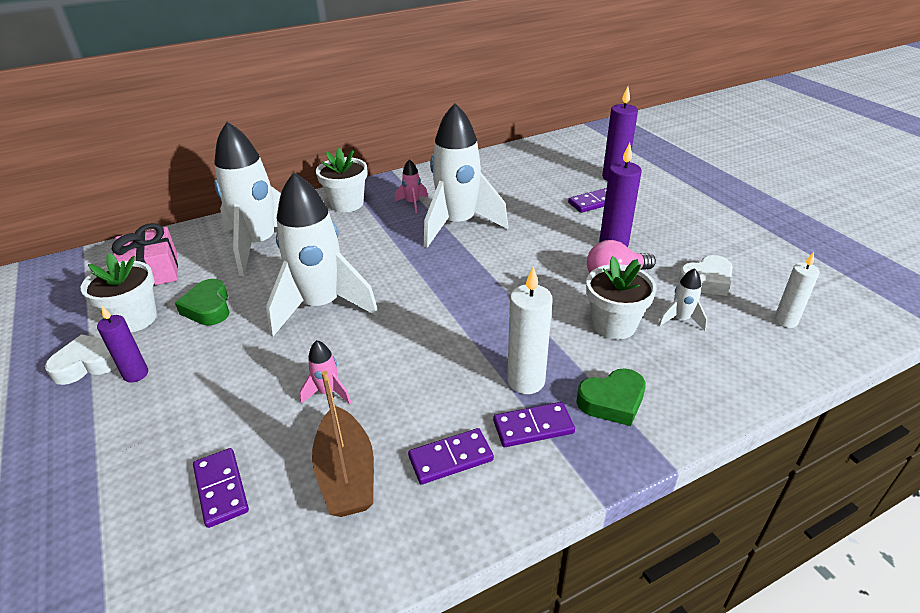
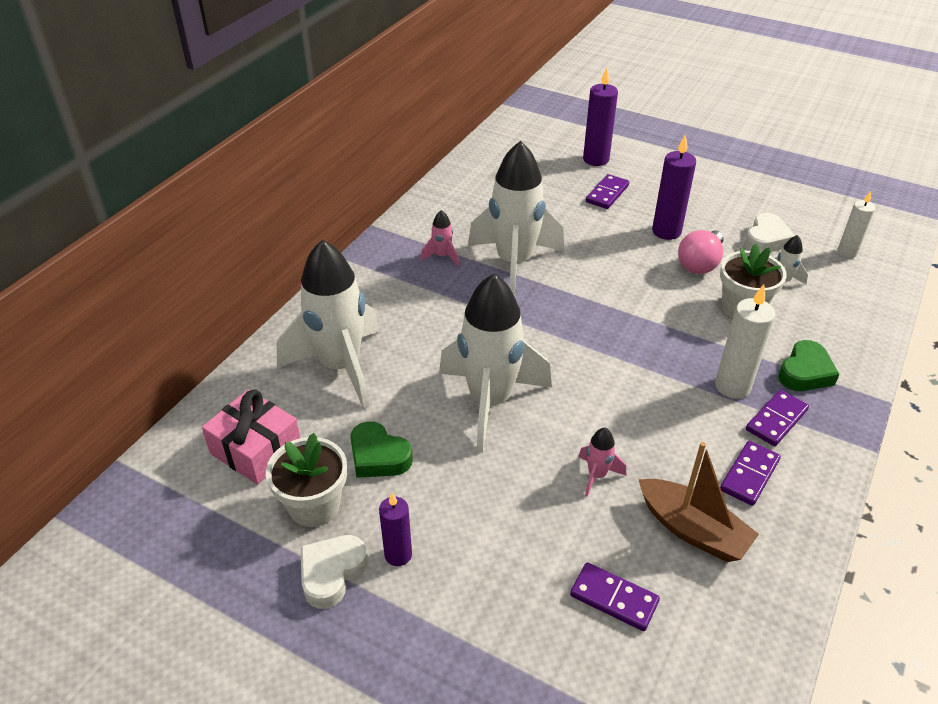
camera: 35 degrees left, 5 degrees up
white flower pot [316,148,367,212] -> none

